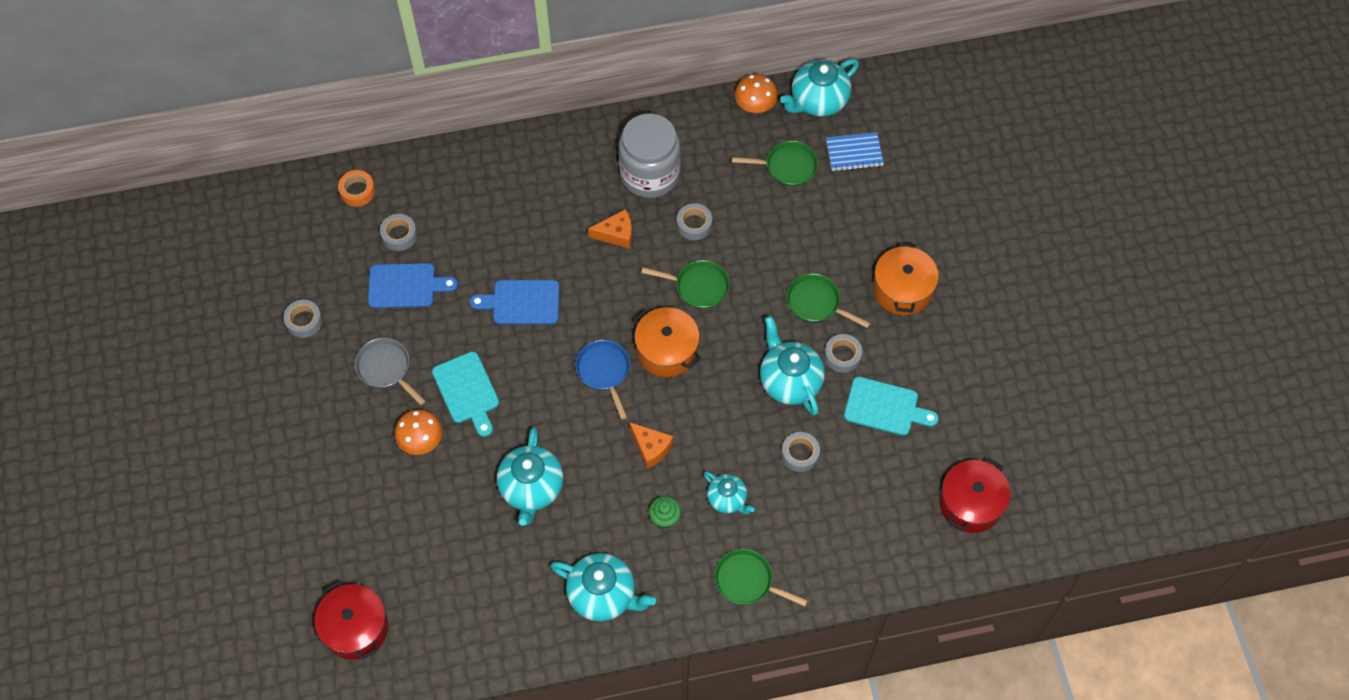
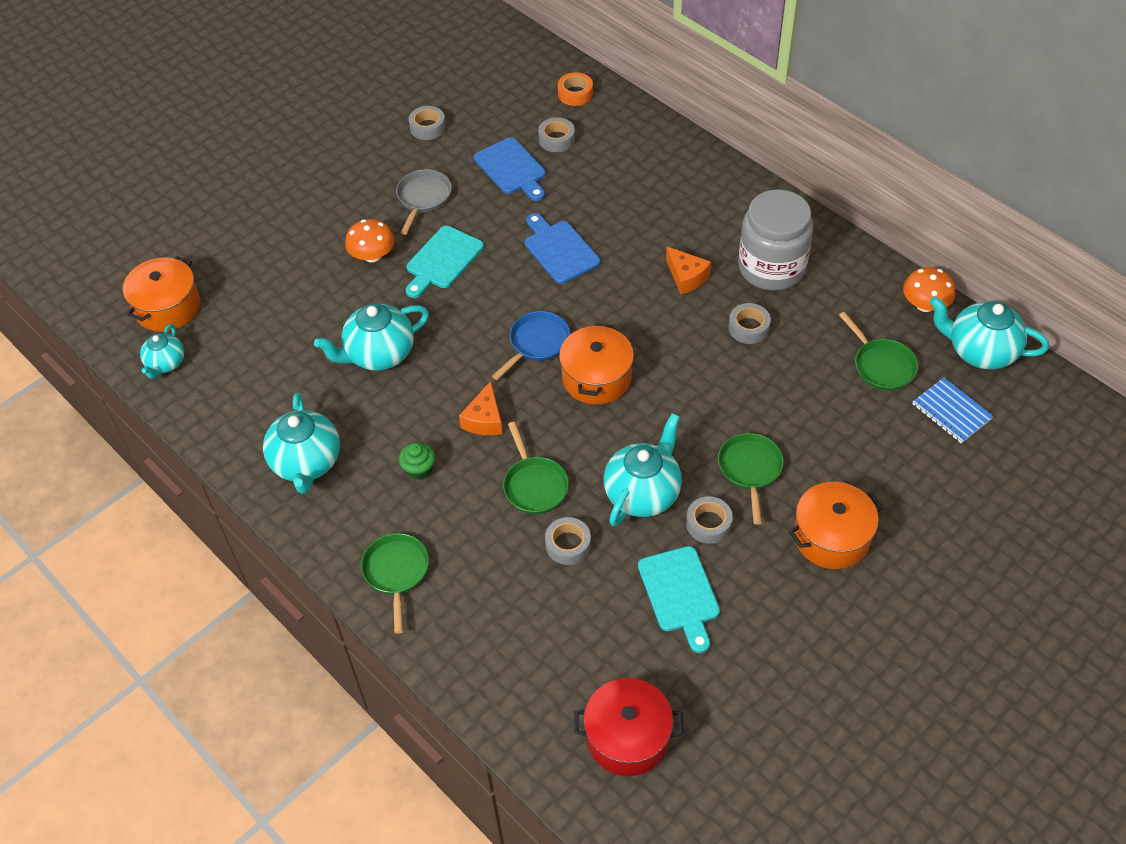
camera: 60 degrees right, 10 degrees down
red pot [314,581,388,660] -> orange pot [123,256,200,332]
green pan [641,260,730,309] -> green pan moved to [503,422,569,514]
turquoise teapot [704,471,755,514] -> turquoise teapot moved to [140,324,184,379]

